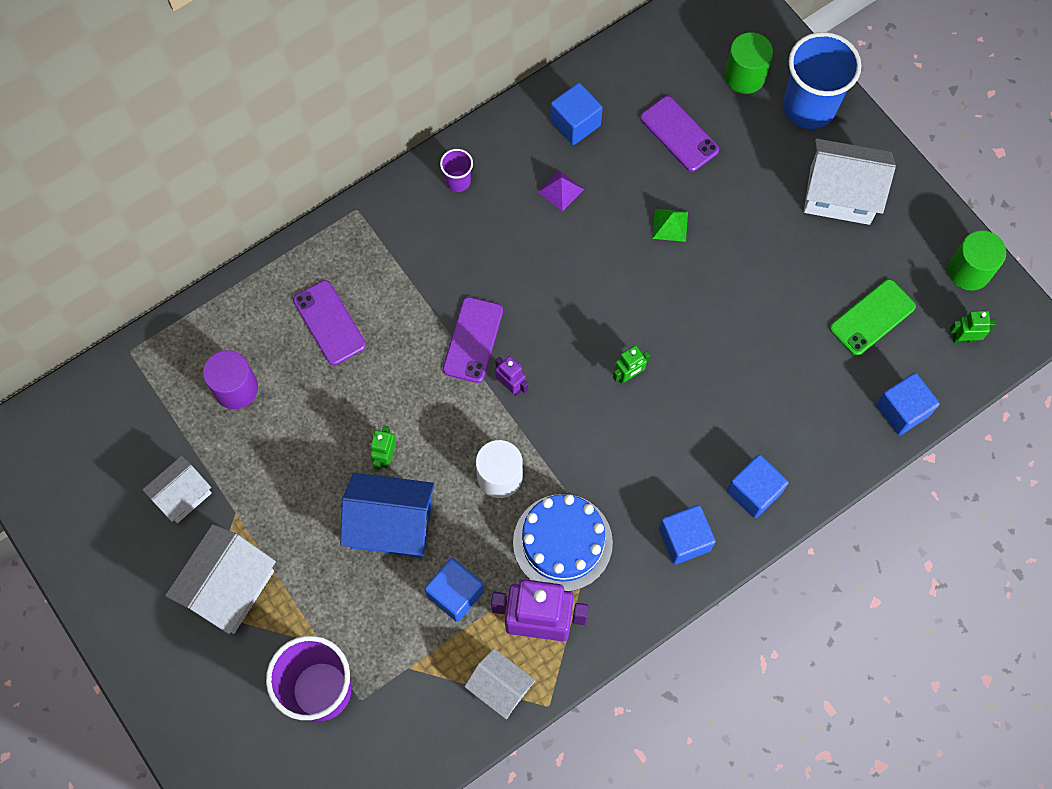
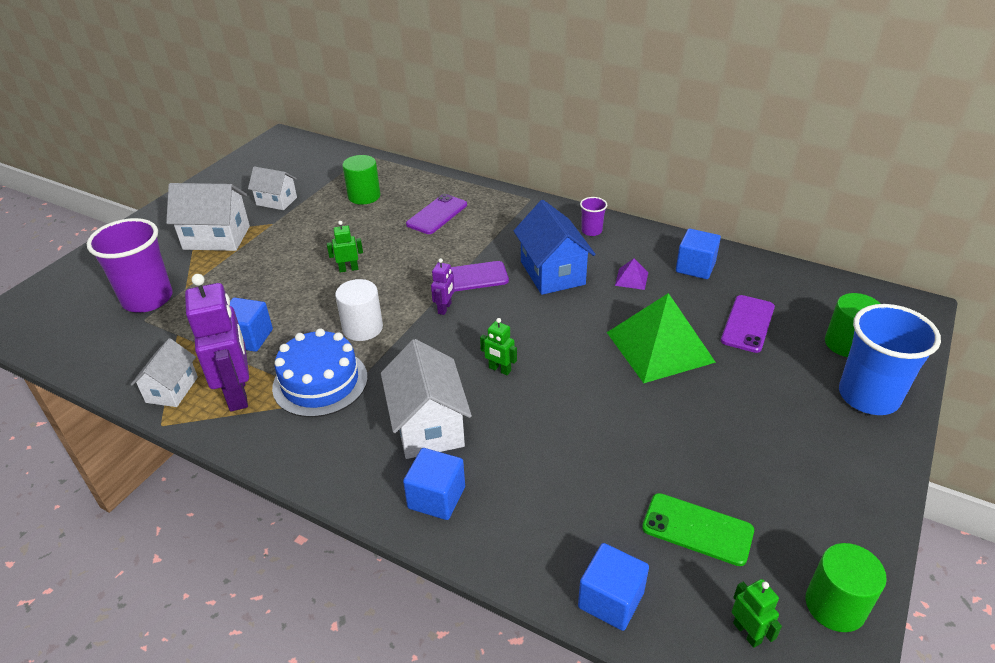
camera: 65 degrees right, 30 degrees down
purple cylinder [203,350,258,409] -> green cylinder [342,155,380,205]
blue house [340,473,435,557] -> blue house moved to [514,200,596,295]
green pyramid [653,209,688,242] -> green pyramid [607,293,716,383], size x2.42
blue cube [659,505,716,564] -> none
white house [804,139,896,225] -> white house moved to [381,339,472,459]

